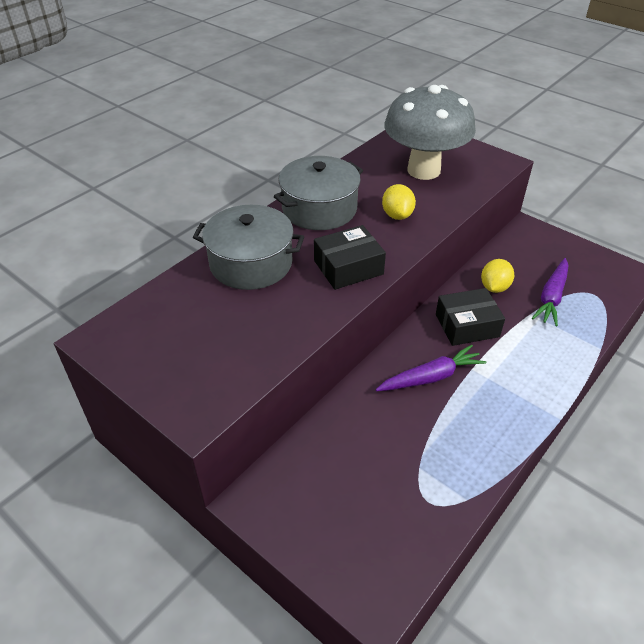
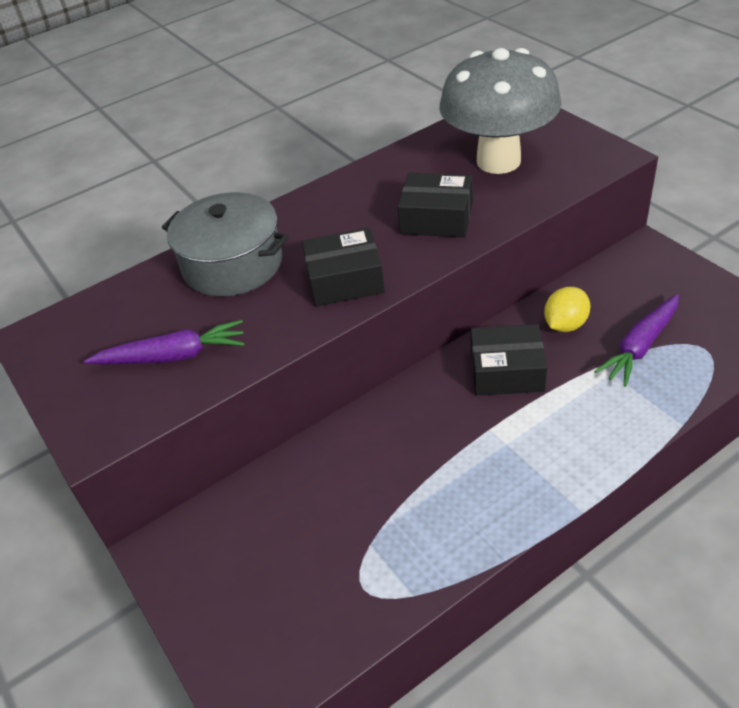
camera: 20 degrees right, 0 degrees up
grey pot [274,156,363,230] -> none
purple carrot [376,344,486,391] -> purple carrot moved to [84,320,245,365]
yellow lemon [382,184,416,220] -> black box [398,173,473,237]

